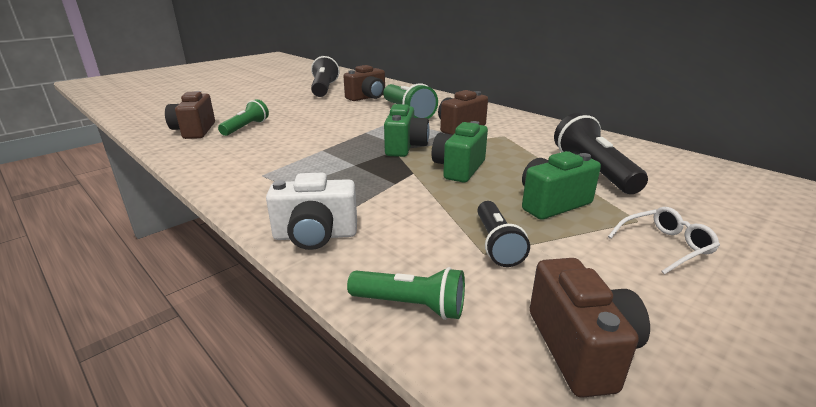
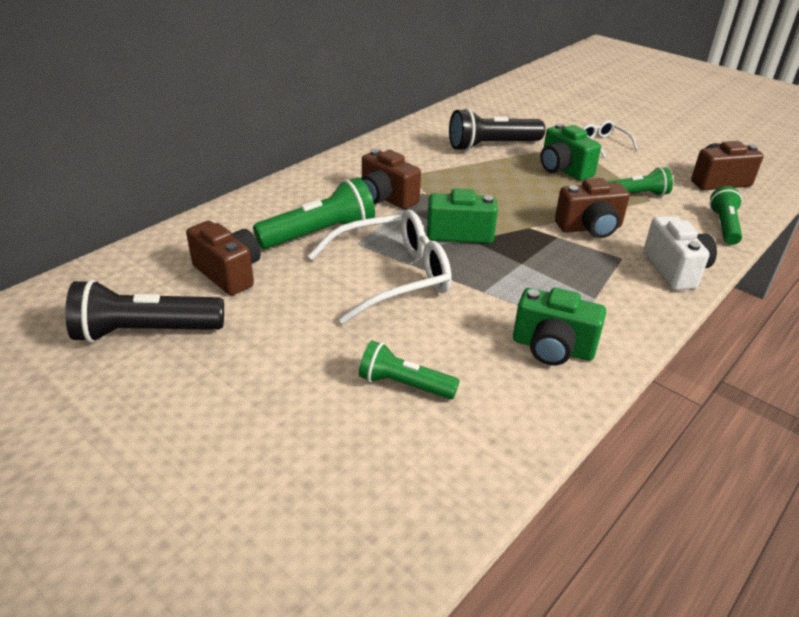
camera: 95 degrees left, 10 degrees up
brown camera [165,91,215,139] -> brown camera moved to [555,178,630,238]
green camera [432,121,488,183] -> green camera moved to [513,288,606,366]
black flashlight [477,201,530,267] -> green flashlight [607,167,673,196]
none -> white glasses [307,210,452,324]

